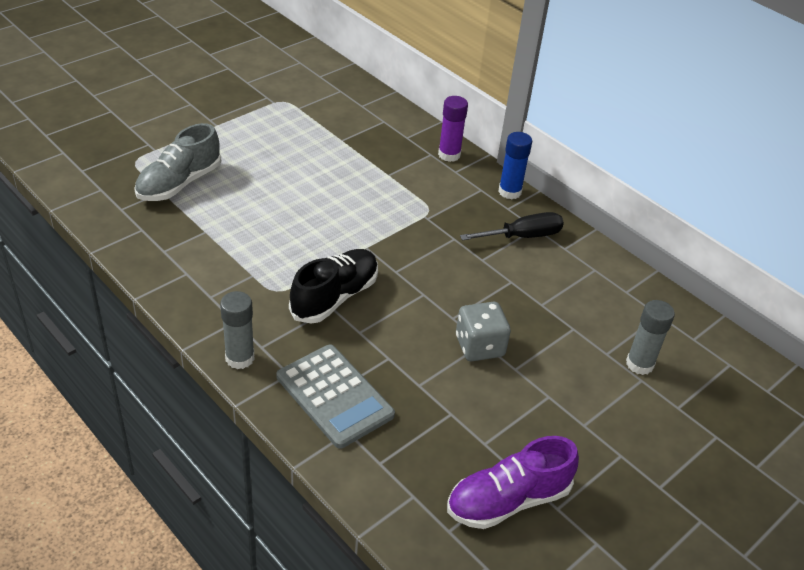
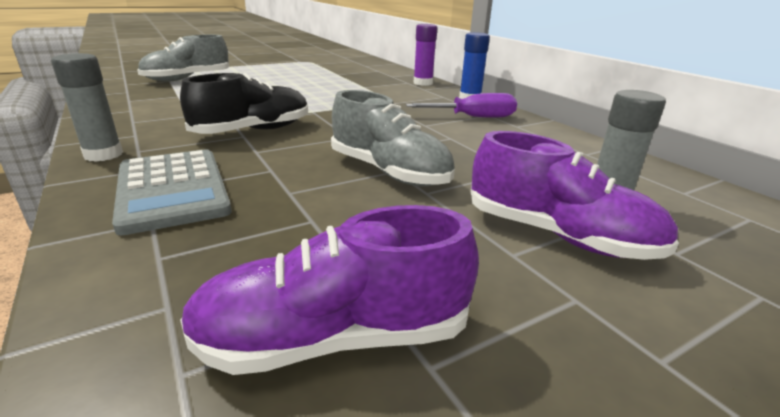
camera: 15 degrees right, 15 degrees down
grey dice [456,302,511,361] -> grey shoe [331,90,455,187]
black screwdriver [460,212,564,241] -> purple screwdriver [406,93,517,118]
none -> purple shoe [471,131,679,260]

